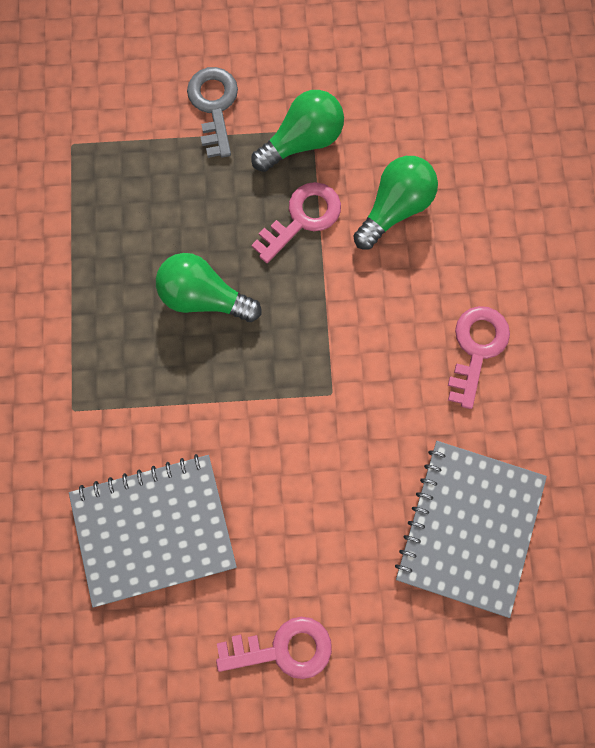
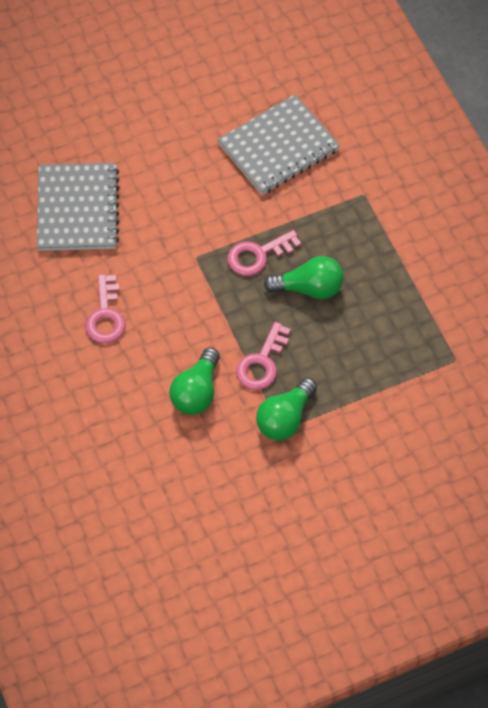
camera: 160 degrees right, 15 degrees down
grey key [187,67,238,158] -> none
pink key [216,617,332,679] -> pink key moved to [228,230,301,276]

